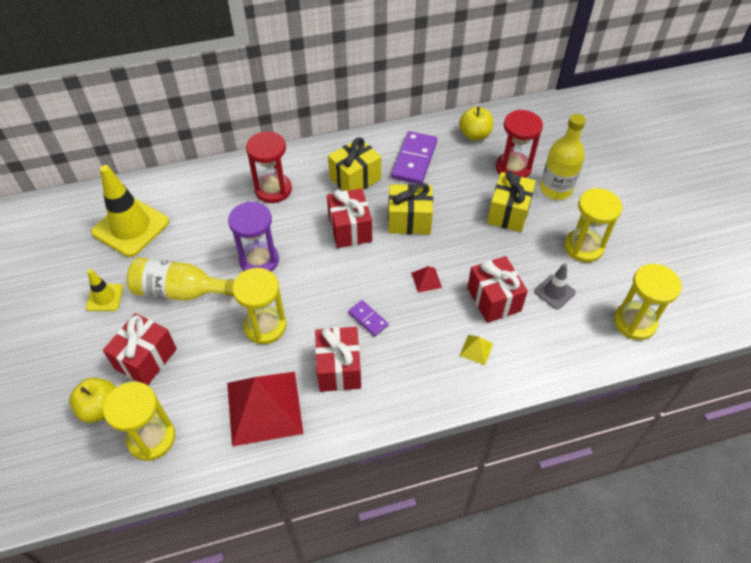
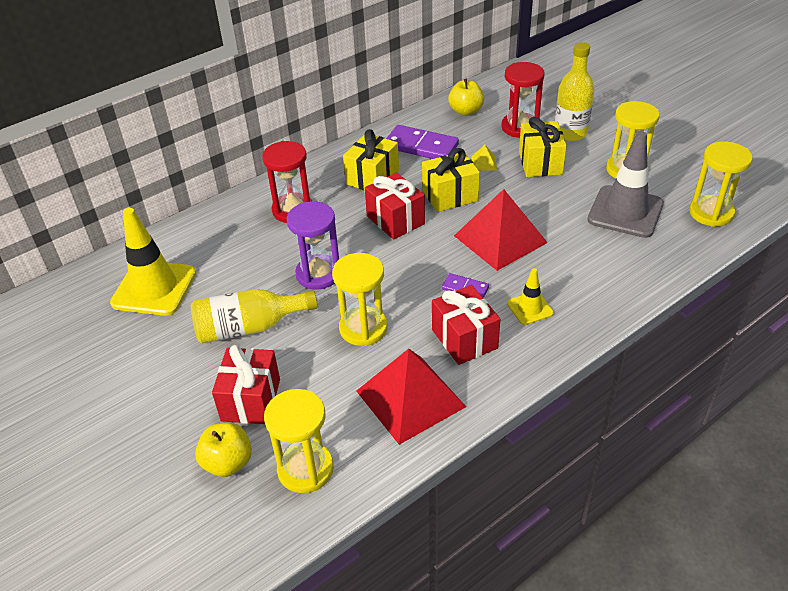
camera: 20 degrees left, 10 degrees down
yellow traffic cone [86,269,123,311] -> yellow traffic cone moved to [507,268,554,325]
purple domino [391,131,437,184] -> purple domino turned 60 degrees counterclockwise [386,125,459,159]
red pyramid [411,266,442,293] -> red pyramid [454,189,548,271], size x2.47
yellow pyramid [460,335,493,365] -> yellow pyramid moved to [471,145,497,171]
red gift [467,256,528,323] -> none
grey traffic cone [534,263,576,309] -> grey traffic cone [587,131,664,238], size x1.97

